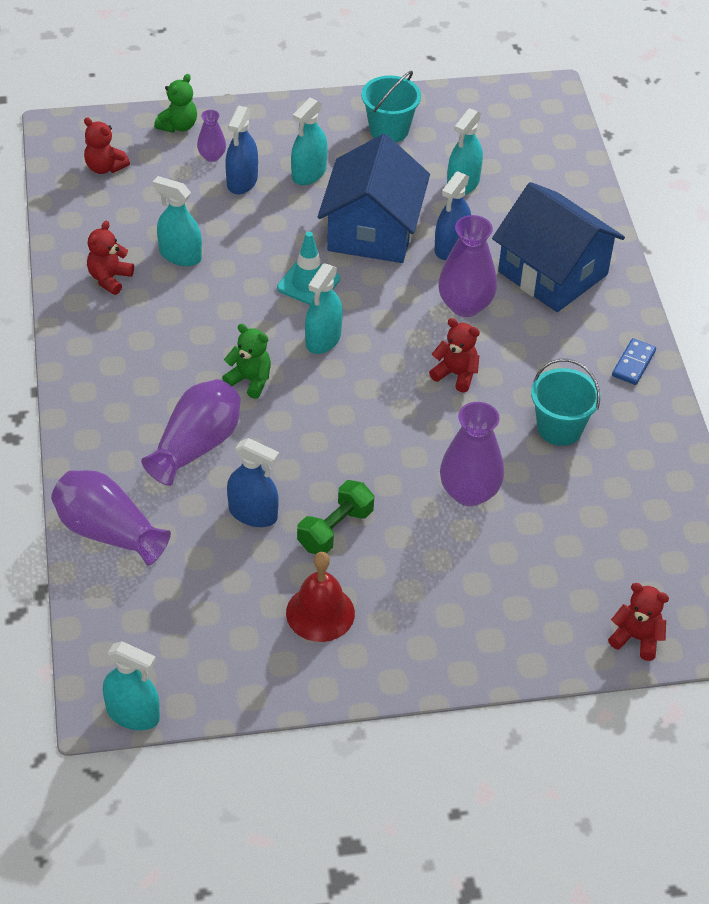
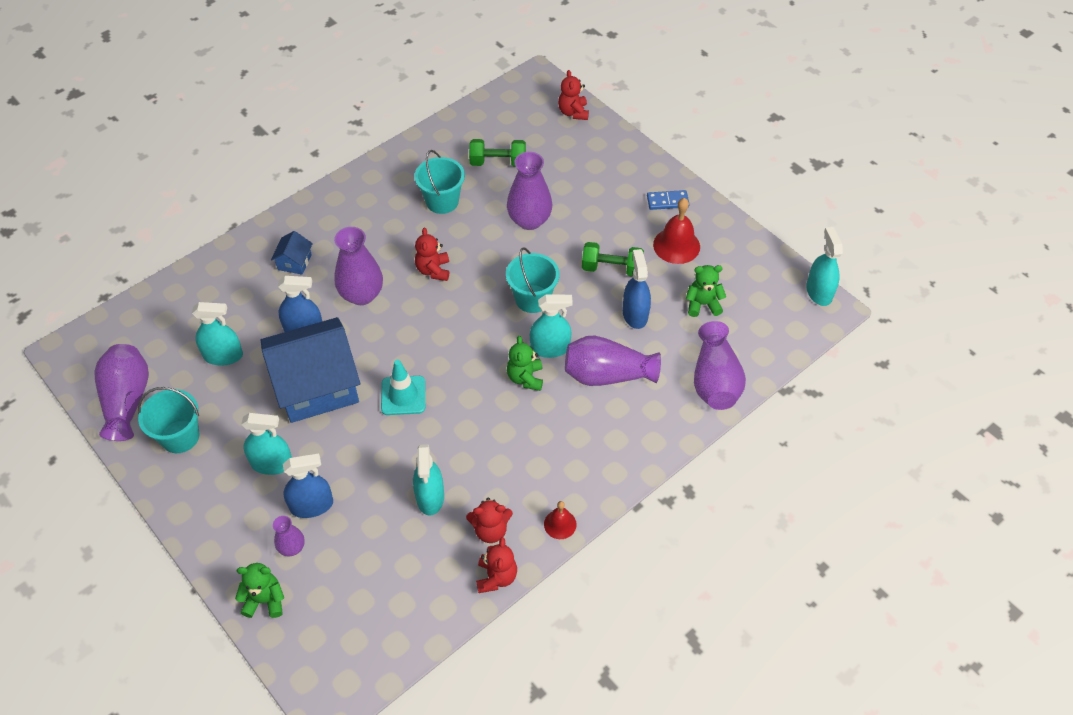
camera: 120 degrees left, 5 degrees up
red teddy bear [84,117,130,174] -> red teddy bear moved to [476,537,517,593]
turquoise spray bottle [305,263,343,354] -> turquoise spray bottle moved to [530,294,573,358]
blue house [492,182,625,312] -> blue house [271,231,313,275], size x0.42
blue domino [612,338,656,385] -> blue domino moved to [647,190,690,210]
none -> purple vase [94,344,149,441]
none -> green dumbbell [469,139,526,167]
none -> turquoise bucket [506,247,560,313]
none -> red bell [544,501,577,539]
none -> green teddy bear [686,265,726,317]

